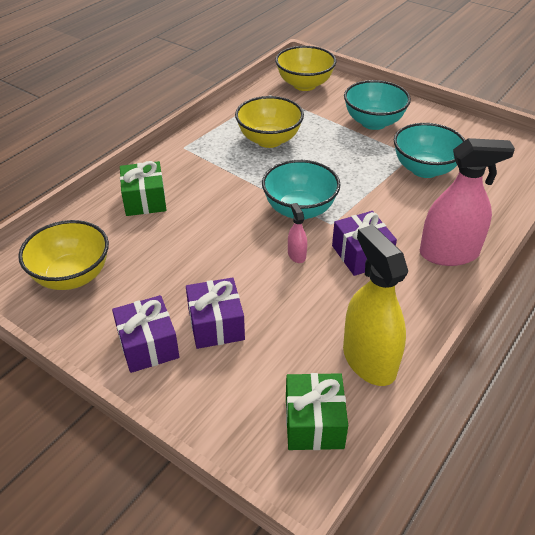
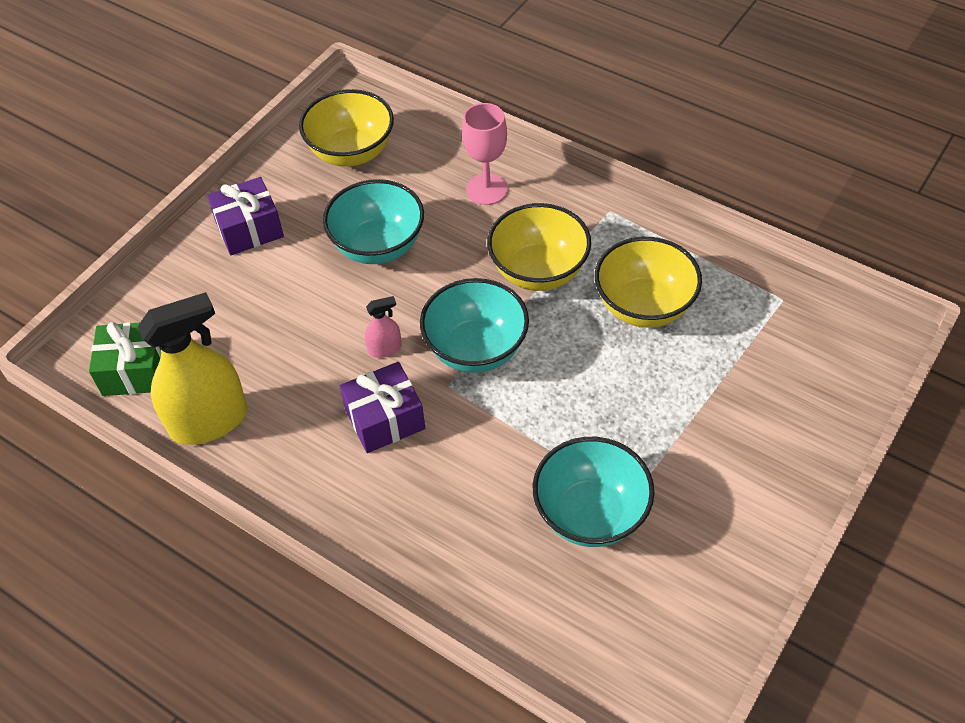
camera: 90 degrees right, 10 degrees up
green gift [120,161,166,216] -> pink goblet [462,103,508,205]
purple gift [186,277,245,349] -> none
yellow bowl [275,46,336,91] -> yellow bowl moved to [487,203,591,291]
turquoise bowl [344,80,411,130] -> turquoise bowl moved to [323,179,424,264]
pink spray bottle [420,138,515,266] -> none

